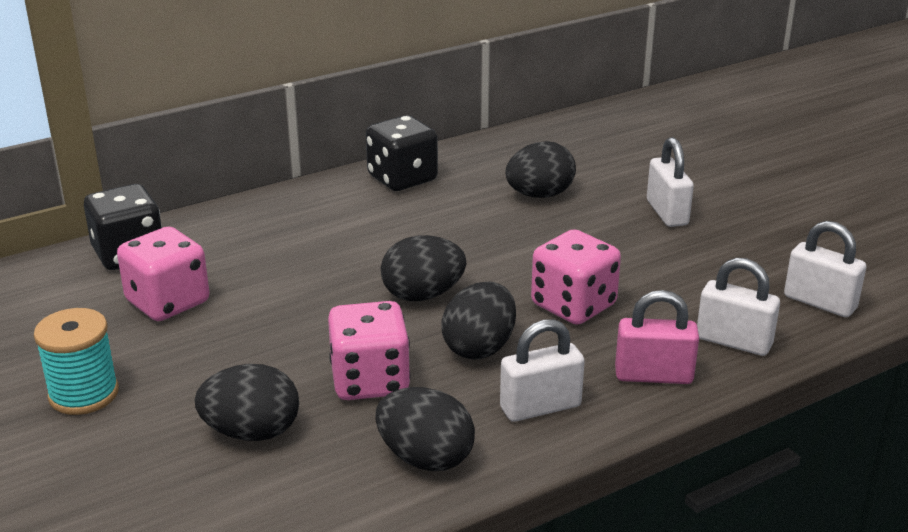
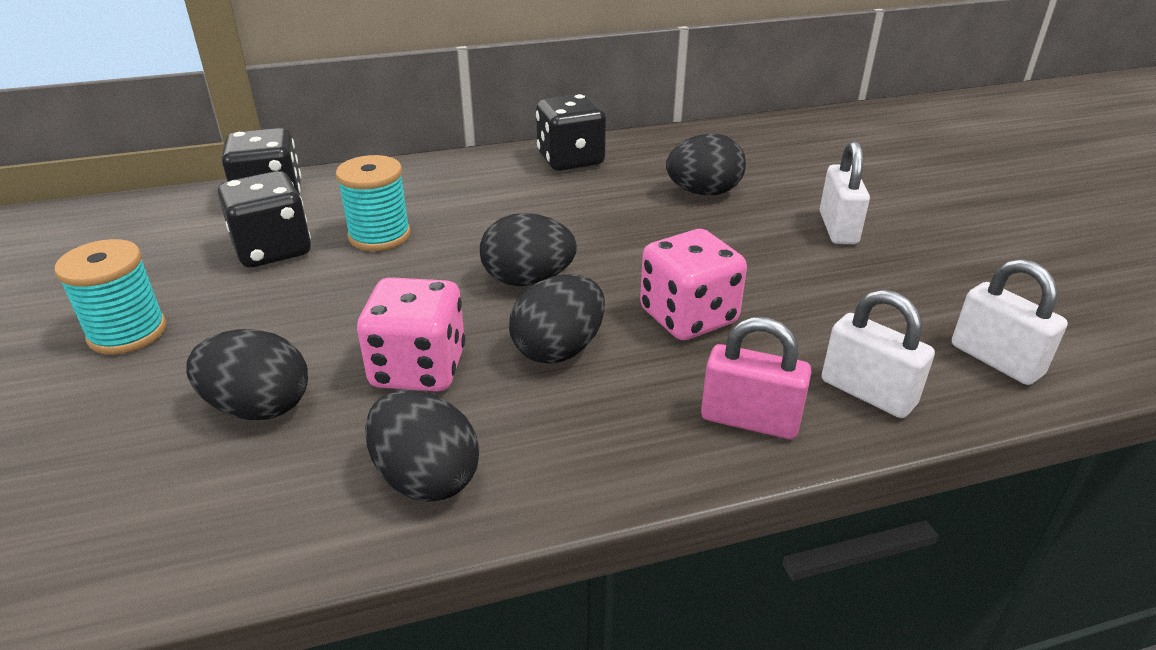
camera: 15 degrees right, 5 degrees up
pink dice [117,227,209,321] -> black dice [218,171,311,268]
white padlock [500,319,585,422] -> none
none -> turquoise spool [336,155,411,251]

